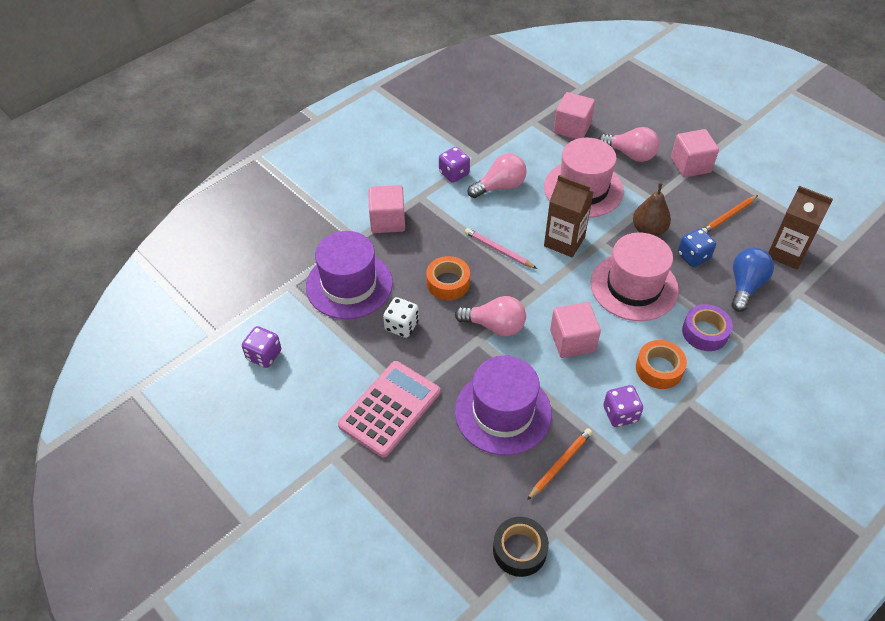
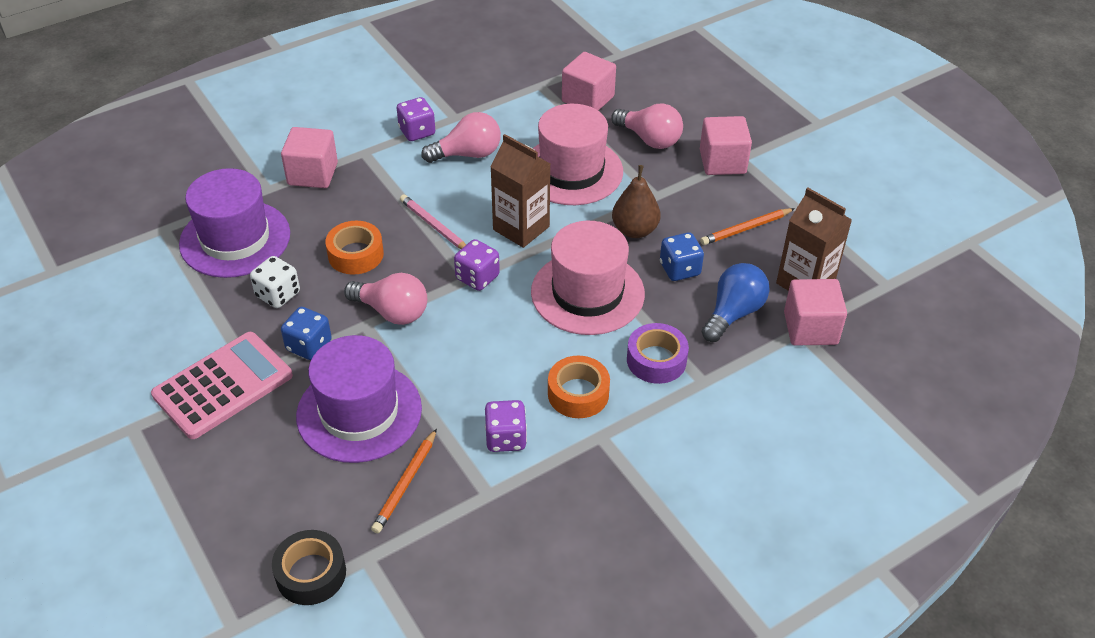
camera: 10 degrees right, 5 degrees down
purple dice [242,326,281,368] -> purple dice moved to [454,239,500,291]
orange pencil [527,428,592,500] -> orange pencil turned 150 degrees clockwise [371,429,437,534]
pink cube [550,302,601,358] -> pink cube moved to [784,279,847,345]
none -> blue dice [281,307,332,360]

